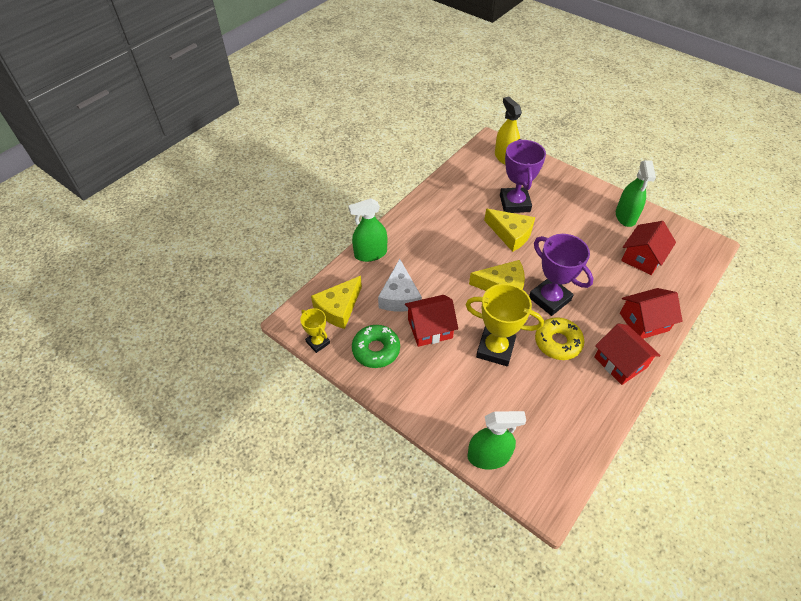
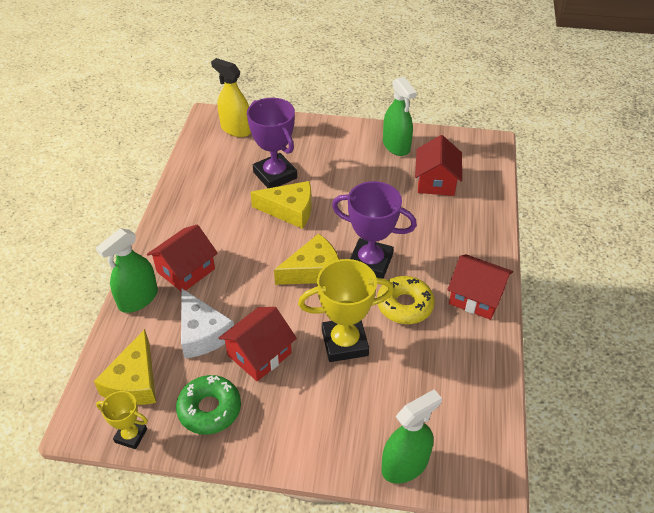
camera: 30 degrees left, 5 degrees down
red house [620,288,682,339] -> red house moved to [147,225,218,292]

